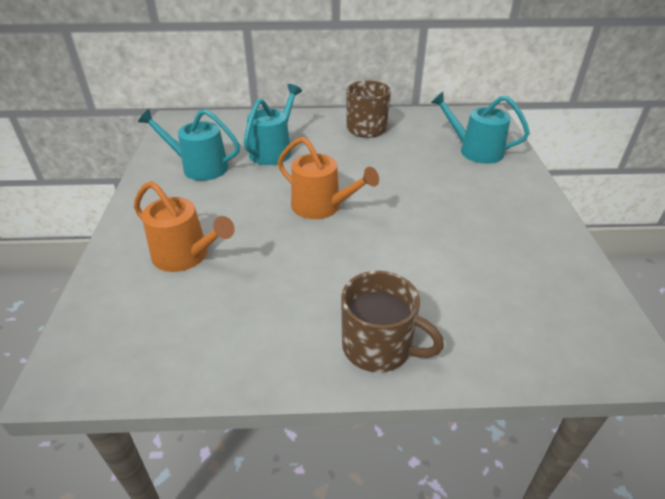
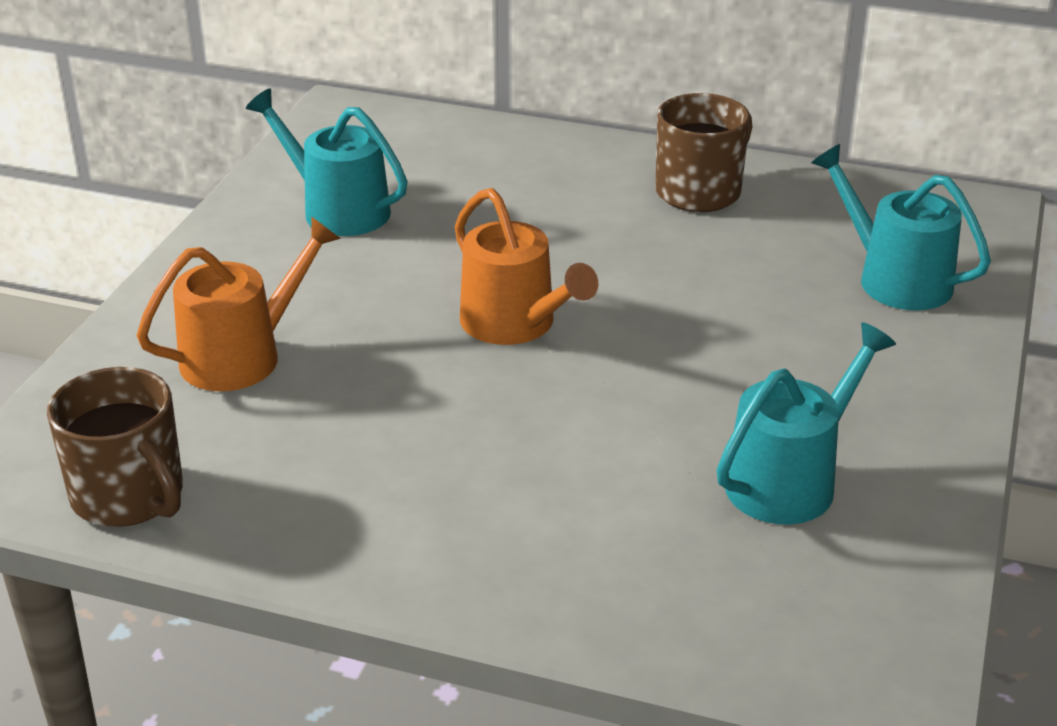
camera: 20 degrees right, 5 degrees down
orange watering can [134,181,235,272] -> orange watering can turned 90 degrees counterclockwise [137,216,341,391]
turquoise watering can [244,84,302,165] -> turquoise watering can moved to [717,322,896,525]
brown mug [341,271,444,373] -> brown mug moved to [47,367,183,527]

